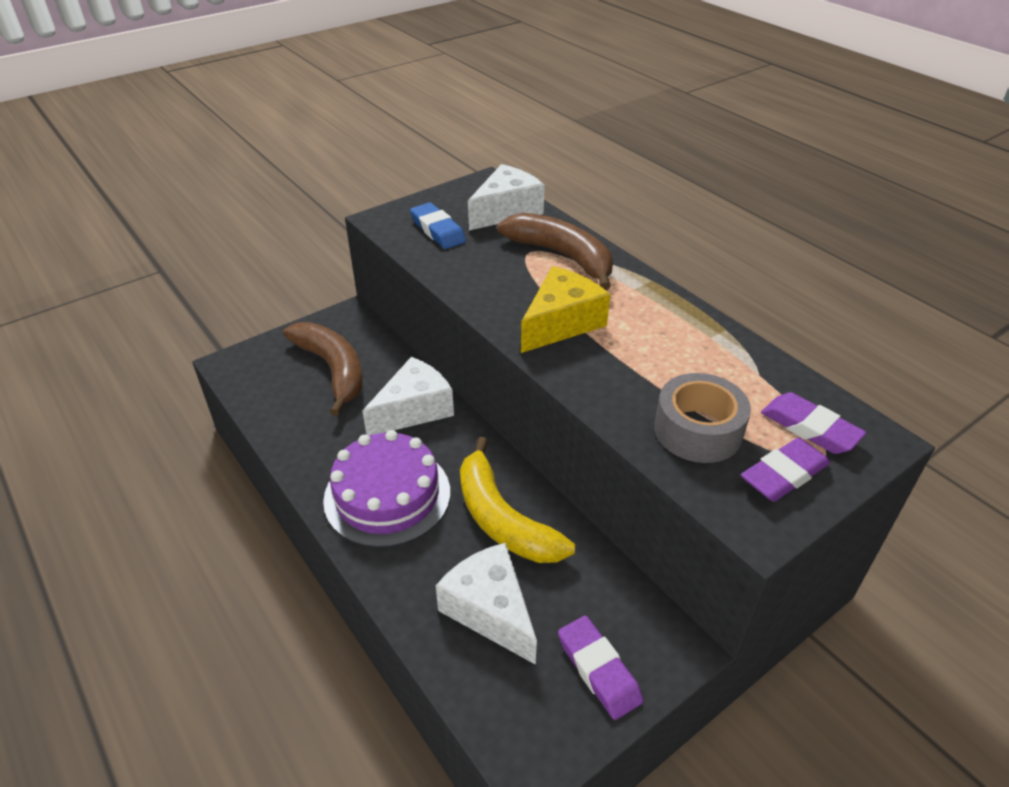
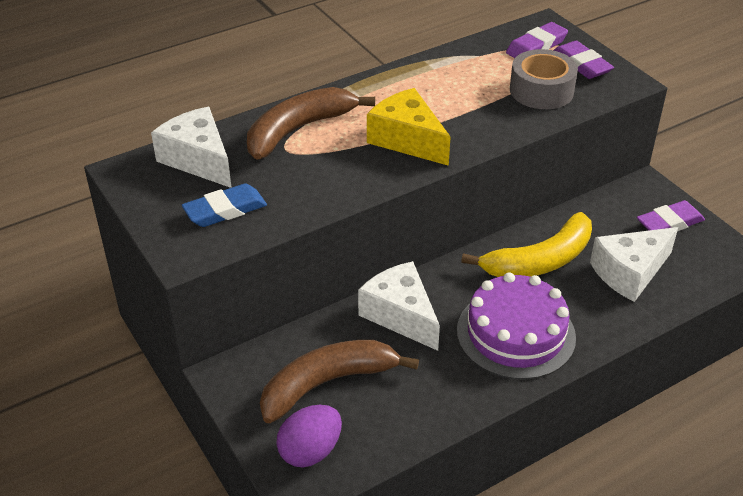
camera: 85 degrees left, 0 degrees up
none -> purple egg [276,405,342,468]

